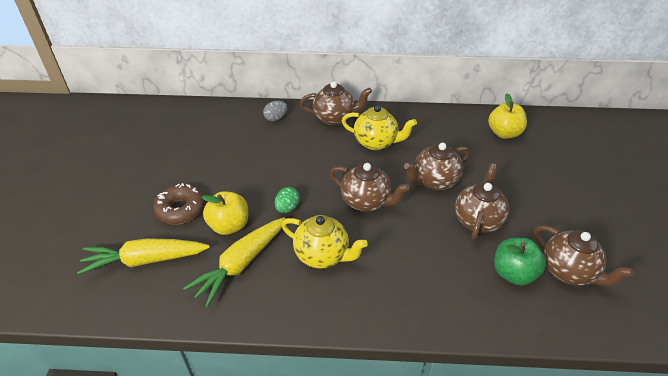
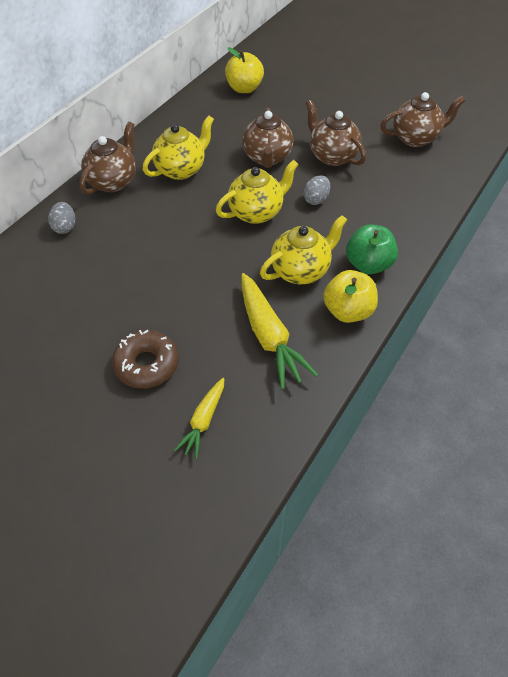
camera: 60 degrees left, 10 degrees up
yellow carrot [77,238,210,275] -> yellow carrot [174,378,224,459], size x0.58
yellow apple [202,191,248,235] -> yellow apple moved to [323,270,378,323]
green egg [275,187,300,213] -> none
brown teapot [330,163,410,212] -> yellow teapot [216,160,299,224]
green apple [494,238,546,286] -> green apple moved to [346,224,398,274]
none -> grey egg [303,175,330,205]

